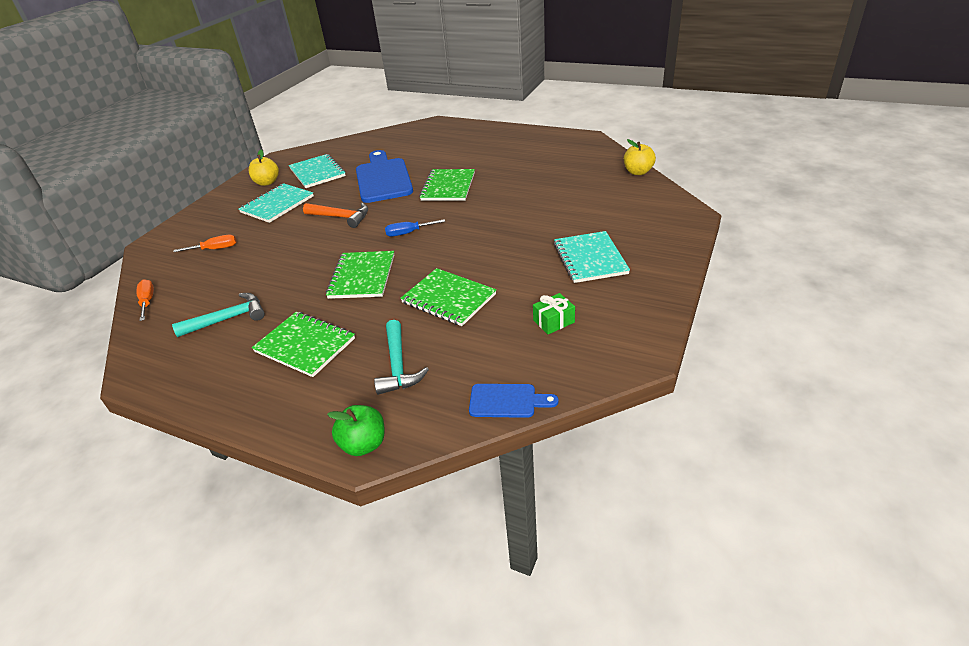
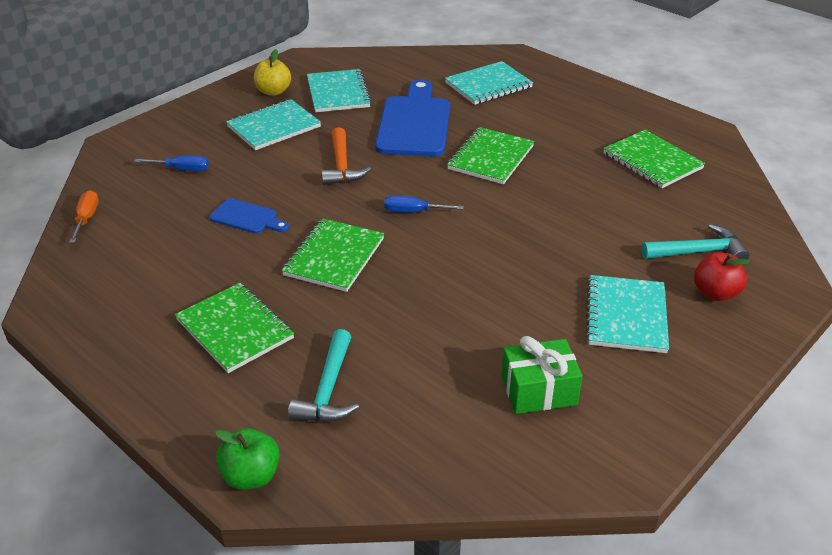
camera: 15 degrees right, 0 degrees up
turquoise hammer [172,293,265,337] -> turquoise hammer moved to [642,224,750,260]
orange screwdriver [173,235,237,252] -> blue screwdriver [134,155,209,171]
orange hammer [303,203,368,228] -> orange hammer turned 45 degrees clockwise [322,127,371,185]
green notebook [400,268,496,326] -> green notebook moved to [603,130,705,188]
blue cutting board [469,384,559,418] -> blue cutting board moved to [210,198,289,234]
green gift [533,293,575,334] -> green gift [501,336,583,414], size x1.51
yellow apple [624,139,656,175] -> none
none -> turquoise notebook [445,61,533,105]
none -> red apple [694,252,751,301]

